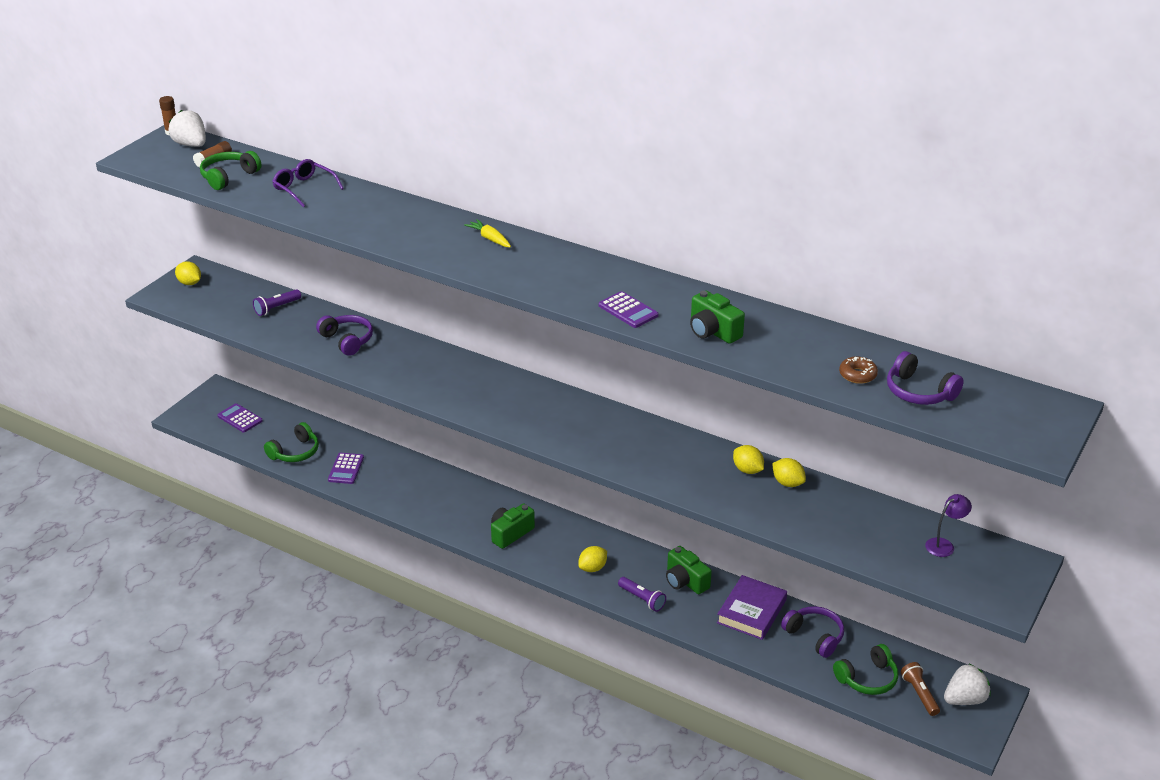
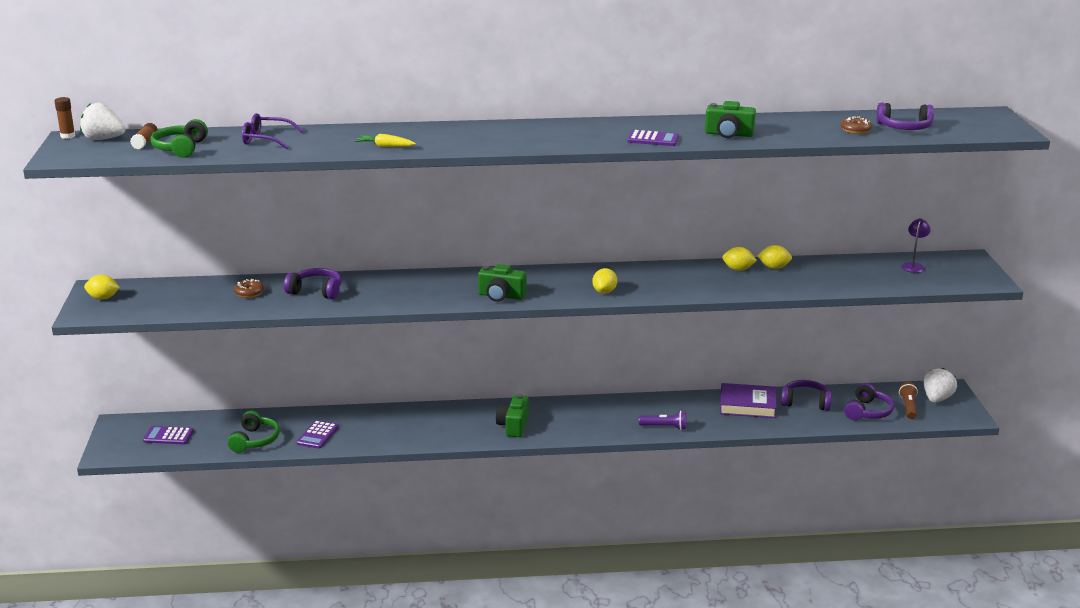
camera: 35 degrees left, 10 degrees down
purple flashlight [253,289,301,316] -> none
purple calculator [328,453,364,484] -> purple calculator turned 45 degrees clockwise [296,420,339,449]
yellow carrot [464,219,511,247] -> yellow carrot moved to [355,134,416,147]
yellow lemon [578,546,607,572] -> yellow lemon moved to [592,268,617,294]
green camera [666,546,712,594] -> green camera moved to [478,264,526,302]
purple book [717,575,787,640] -> purple book turned 75 degrees counterclockwise [720,383,777,418]
green headphones [833,644,898,695] -> purple headphones [844,383,894,420]
brown flashlight [901,662,940,716] -> brown flashlight turned 60 degrees clockwise [899,382,918,419]
none -> brown donut [234,279,264,298]

